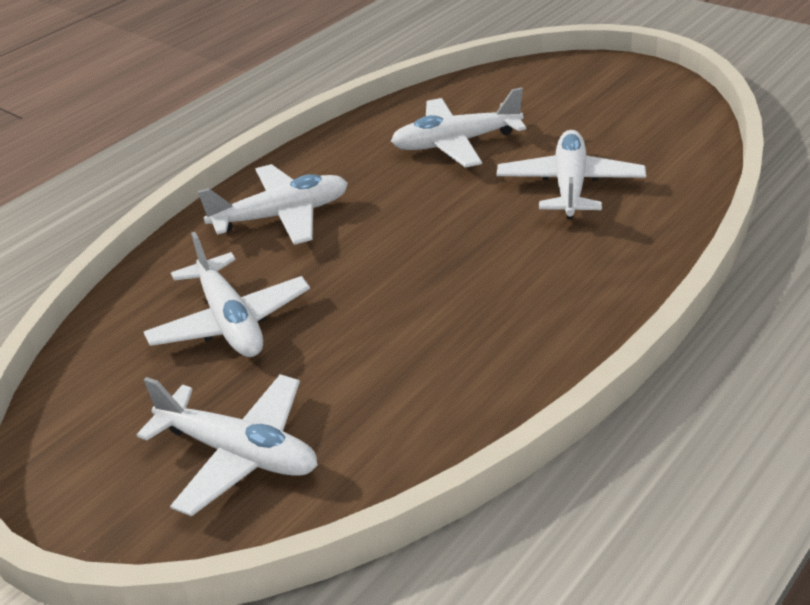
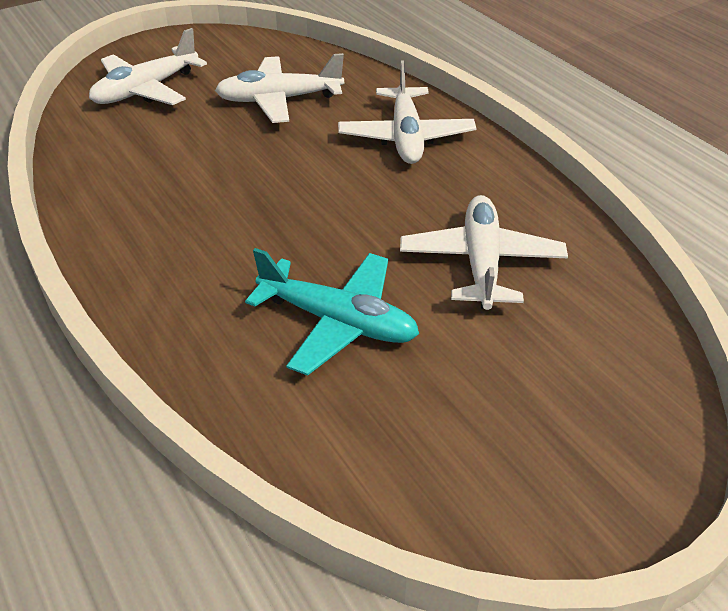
camera: 105 degrees right, 5 degrees up
white plane [497,130,646,219] -> turquoise plane [245,248,419,376]

